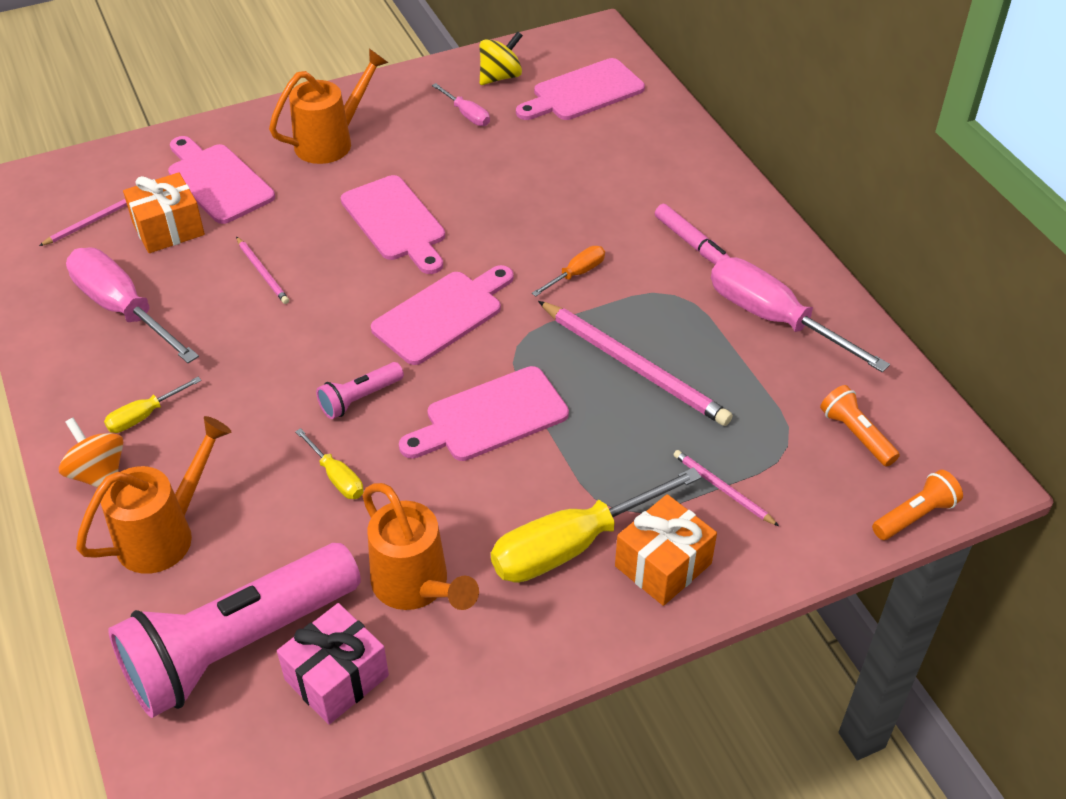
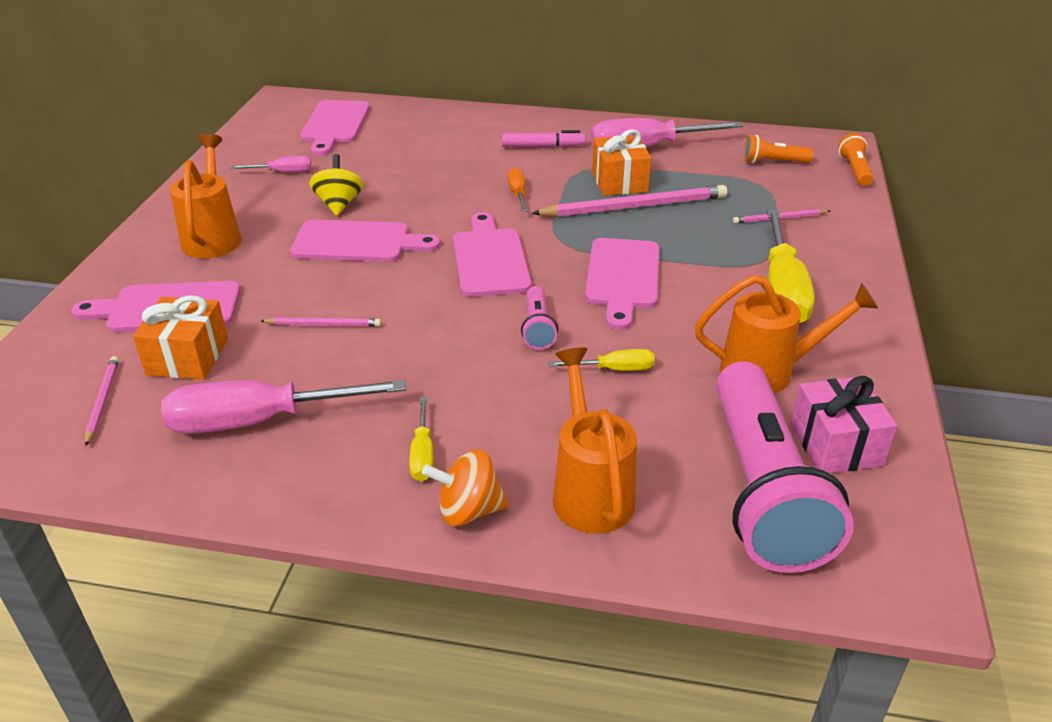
camera: 55 degrees left, 10 degrees down
yellow spinning top [480,31,523,85] -> yellow spinning top moved to [309,154,363,216]
orange gift [615,494,717,606] -> orange gift moved to [592,129,651,196]

